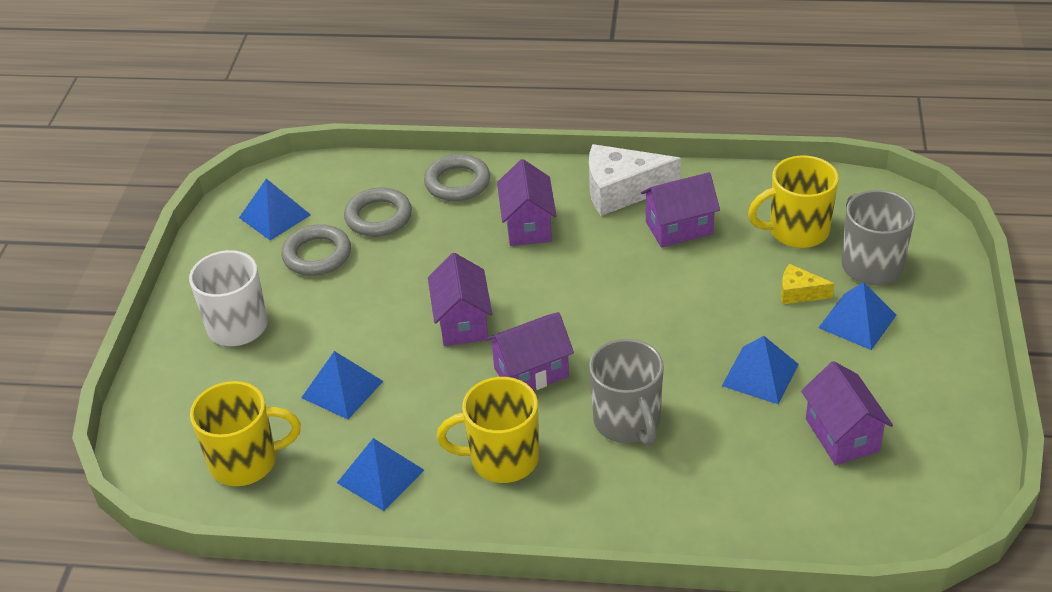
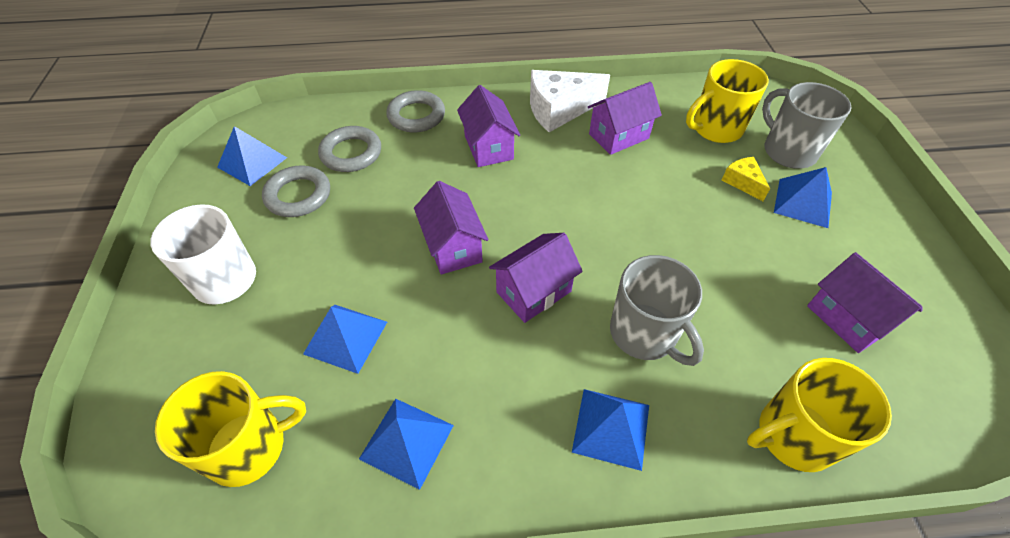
camera: 15 degrees left, 10 degrees up
yellow mug [437,377,539,483] -> yellow mug moved to [747,358,892,472]
blue pyramid [722,336,799,405] -> blue pyramid moved to [572,389,649,471]
yellow cheese [781,264,835,304] -> yellow cheese turned 60 degrees clockwise [722,157,770,201]

